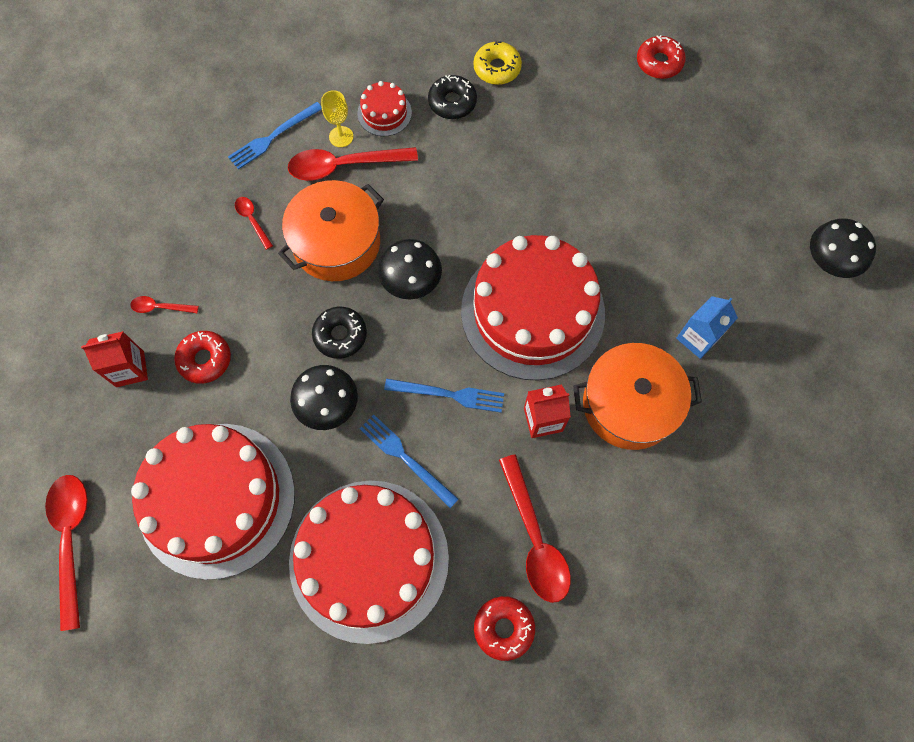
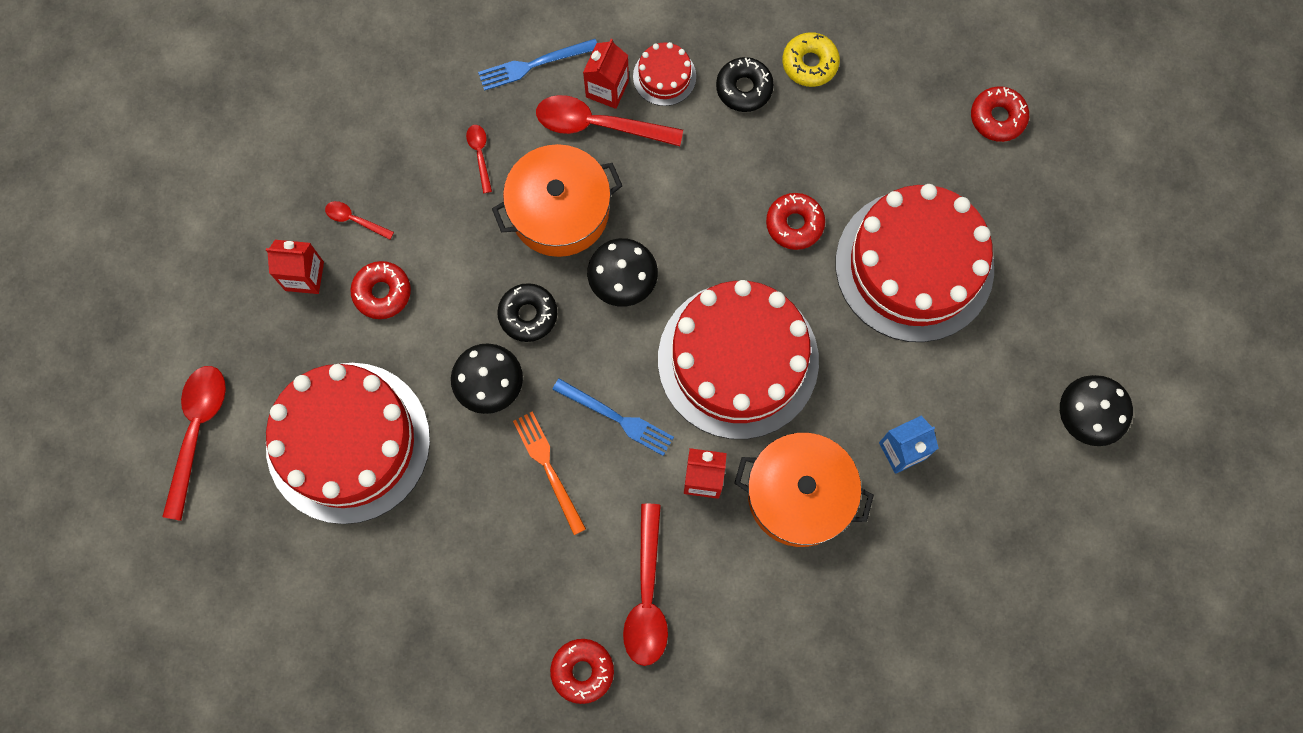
camera: 20 degrees right, 5 degrees up
red cake [289,481,449,644] -> red cake moved to [836,184,994,342]
yellow goblet [321,90,353,147] -> red carton [583,39,629,109]
blue fork [360,415,459,508] -> orange fork [513,411,586,535]
none -> red donut [766,193,825,250]

